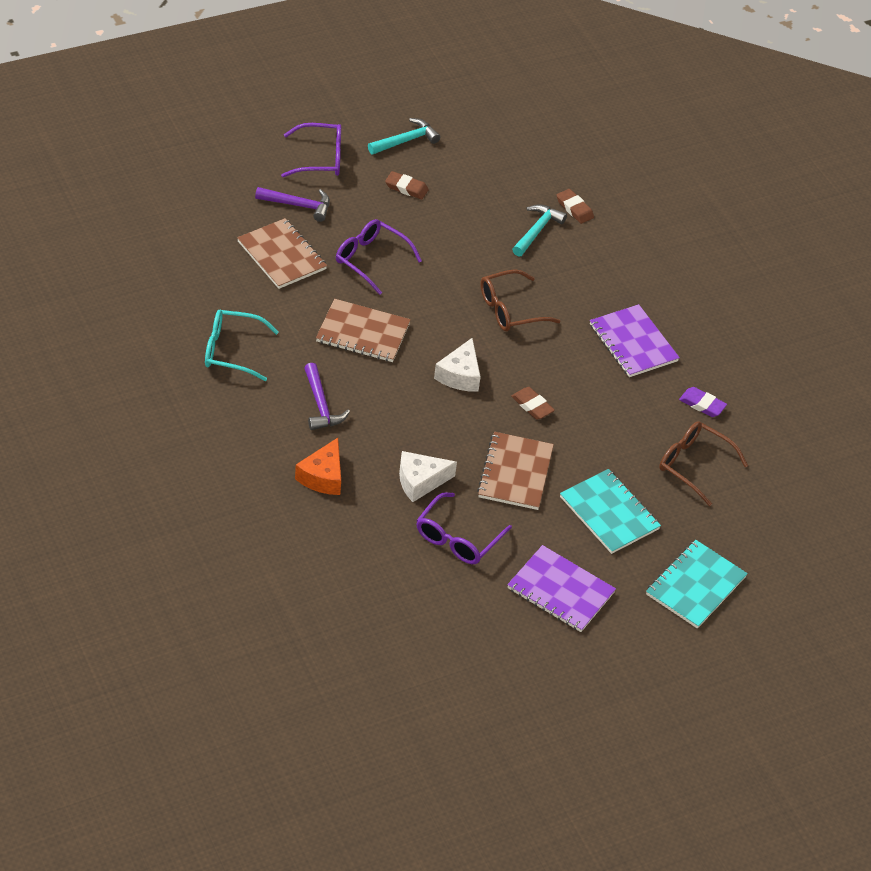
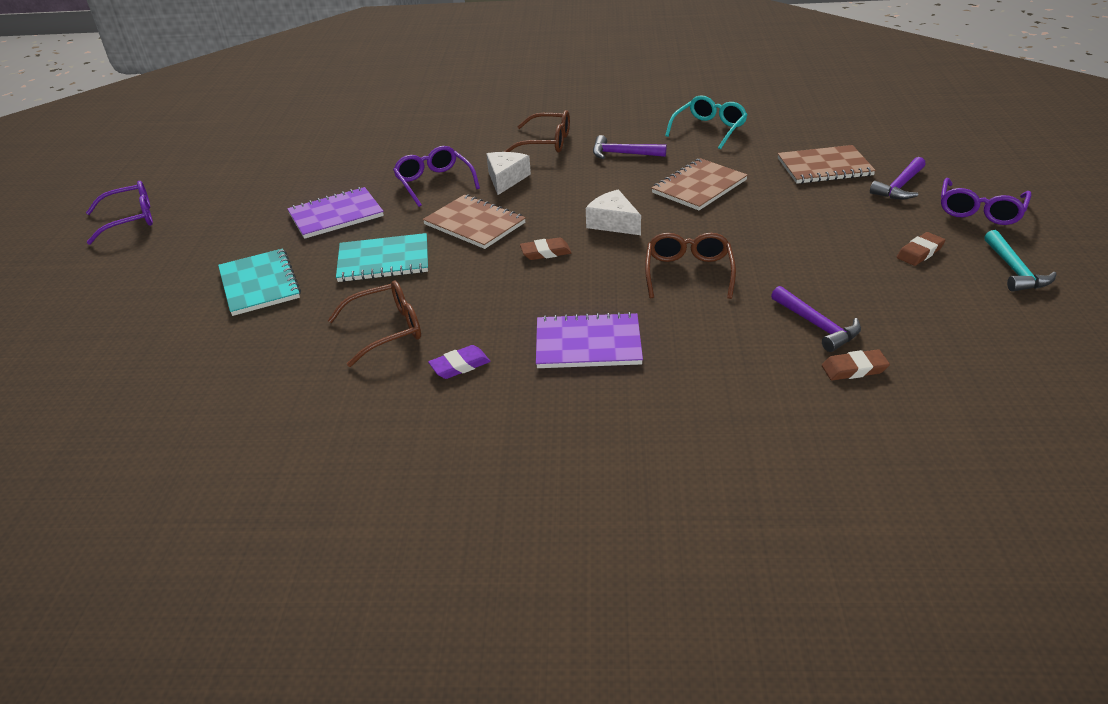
camera: 125 degrees right, 10 degrees down
orange cheese [295,438,341,495] -> brown glasses [504,110,570,152]
purple glasses [336,219,422,295] -> purple glasses moved to [86,181,153,245]
turquoise hammer [512,204,567,257] -> purple hammer [771,286,861,352]

